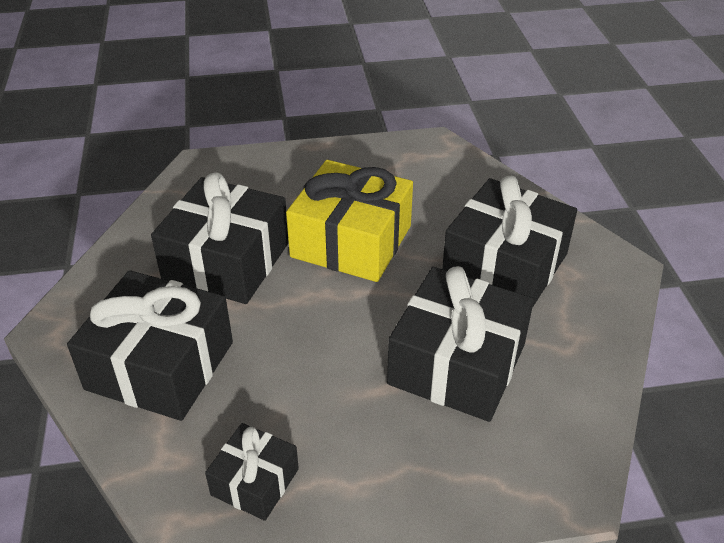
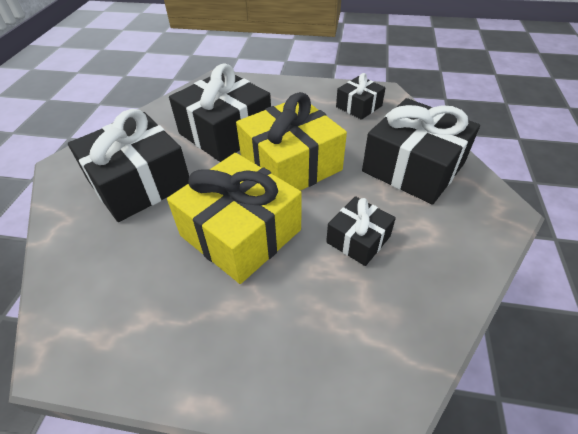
camera: 160 degrees left, 5 degrees up
black gift [151,172,289,304] -> black gift [326,196,396,266], size x0.53
none -> yellow gift [236,92,347,191]

